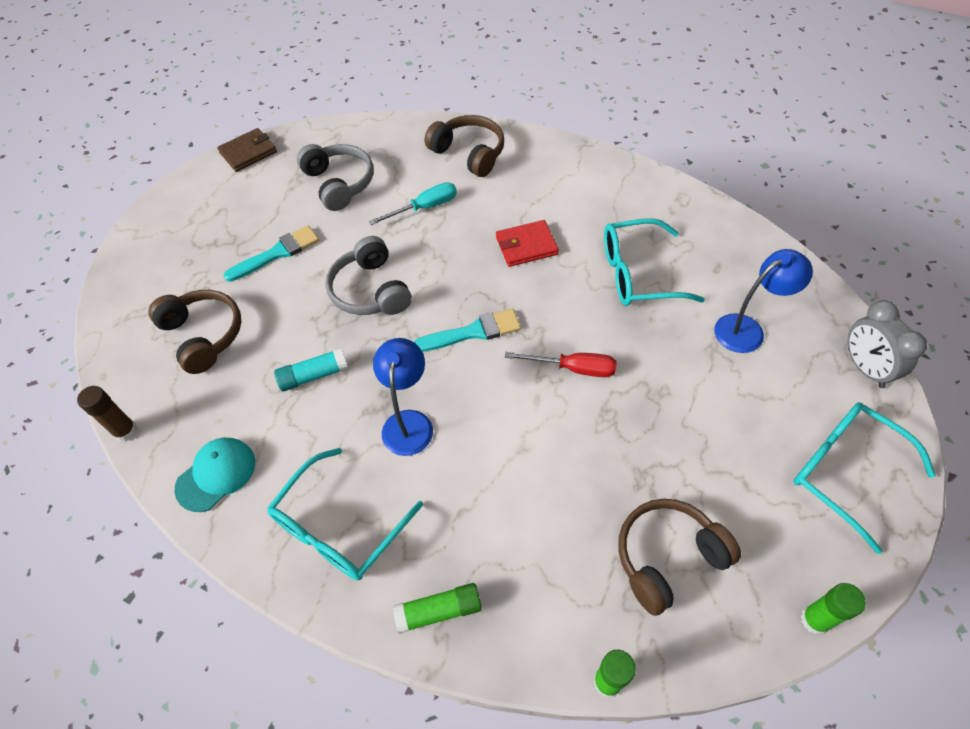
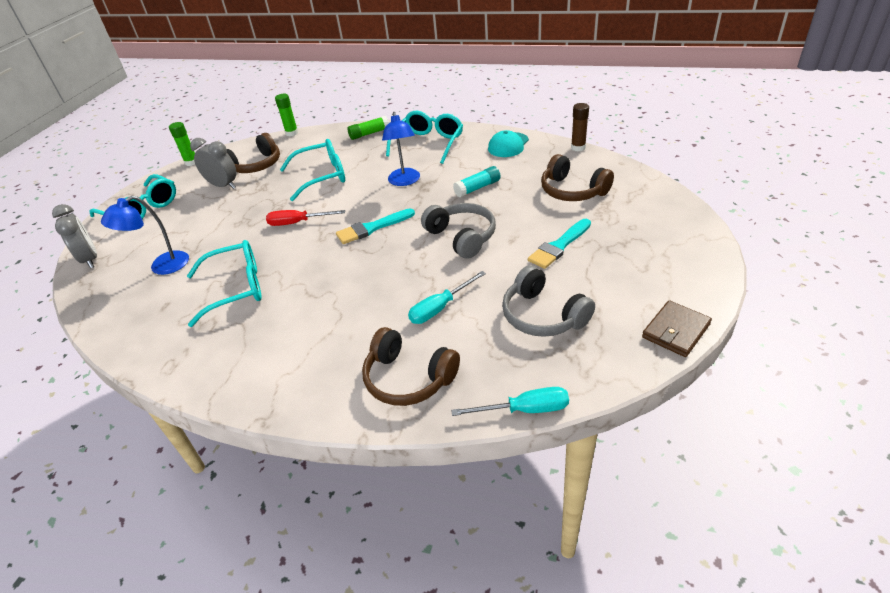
camera: 170 degrees right, 15 degrees down
red wallet [496,220,559,267] -> none
none -> grey clock [190,138,237,189]
none -> turquoise glasses [280,139,345,201]
none -> turquoise screwdriver [451,387,569,416]

